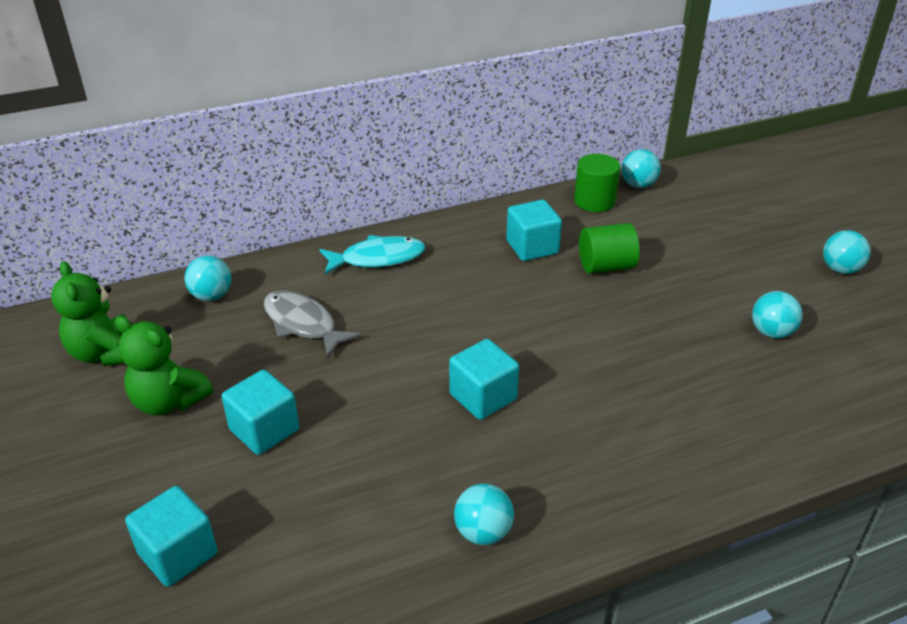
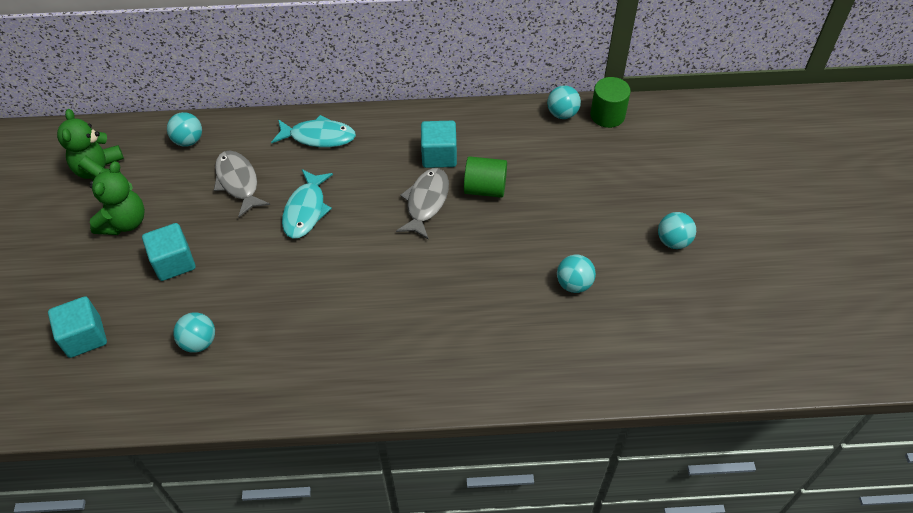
camera: 20 degrees right, 15 degrees up
green teddy bear [115,316,213,415] -> green teddy bear turned 120 degrees counterclockwise [90,161,145,235]
turquoise cube [449,339,519,420] -> none
turquoise ball [454,484,514,545] -> turquoise ball moved to [173,312,215,353]
green cylinder [574,154,620,212] -> green cylinder moved to [590,77,631,128]
none -> turquoise fish [282,169,333,239]
none -> grey fish [396,168,449,240]

